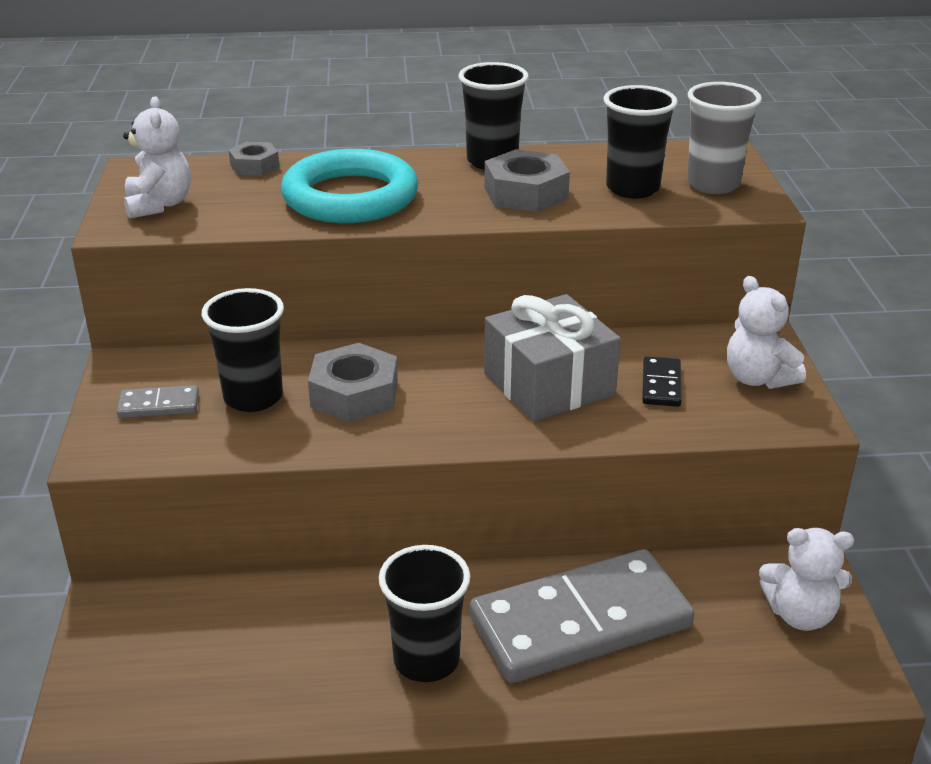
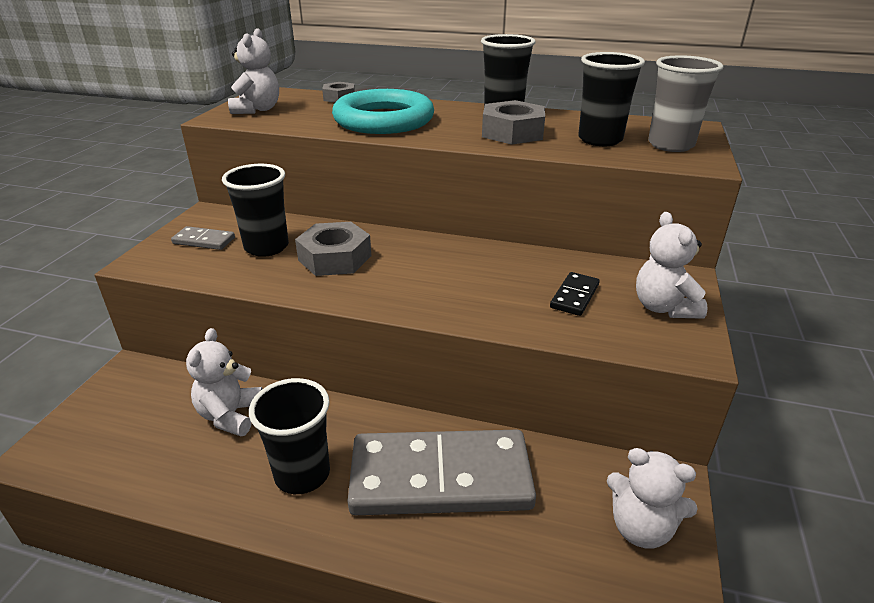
camera: 20 degrees right, 0 degrees up
grey gift [484,294,621,422] -> none
none -> white teddy bear [186,328,263,436]

